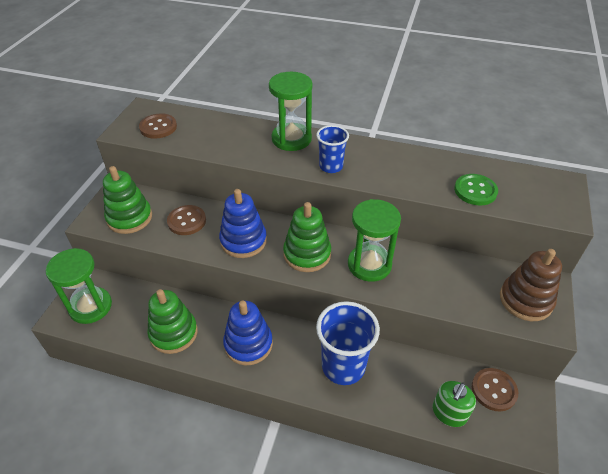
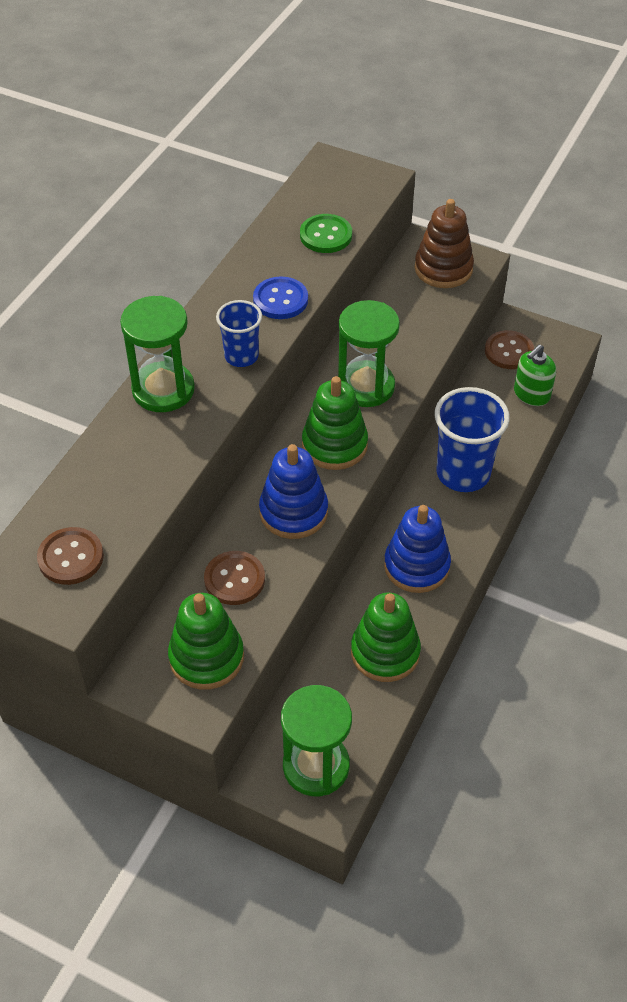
camera: 80 degrees left, 5 degrees up
green soap dispenser [433,381,476,427] -> green soap dispenser turned 90 degrees clockwise [514,344,556,406]
none -> blue button [253,276,308,319]

